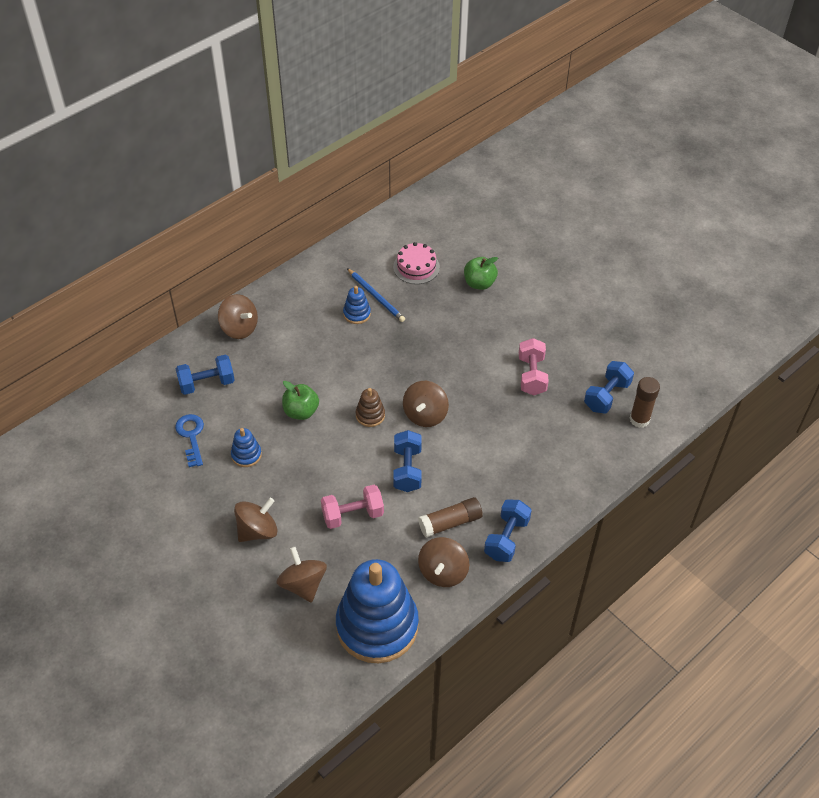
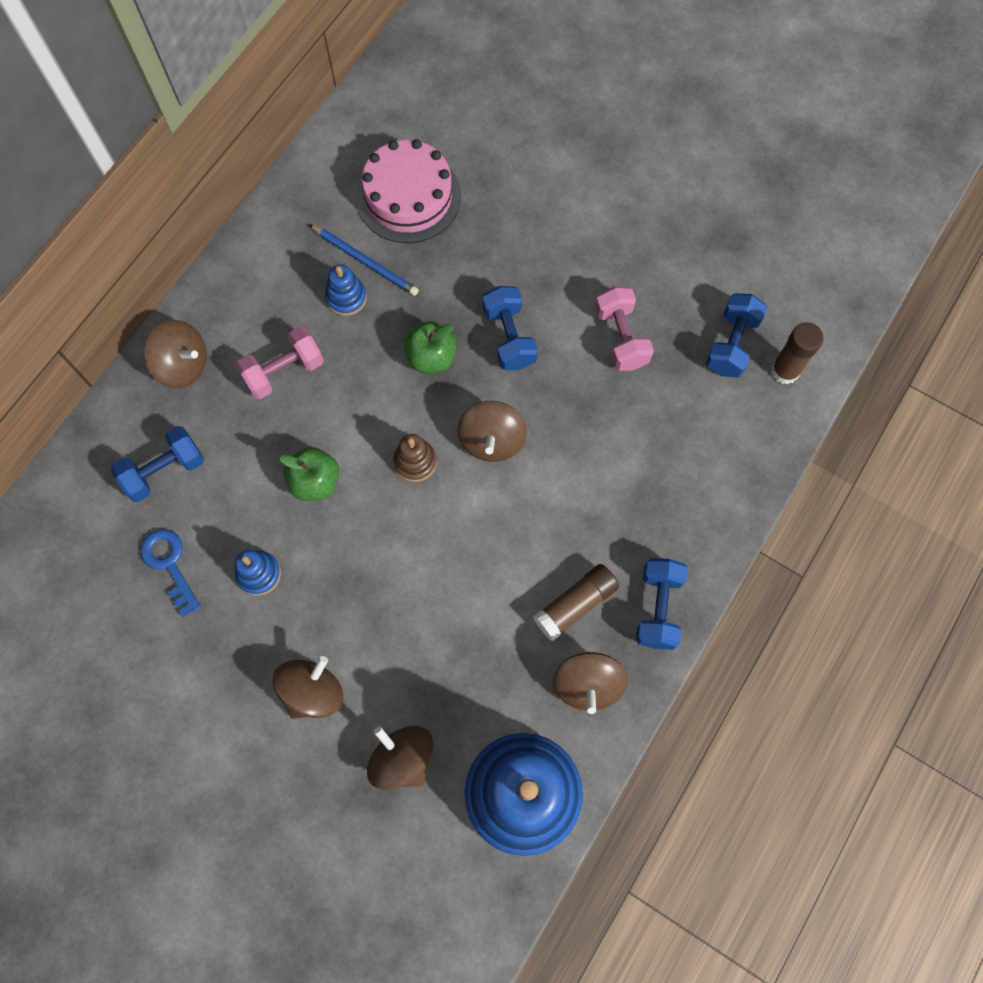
camera: 15 degrees left, 20 degrees up
pink dumbbell [321,485,384,529] -> pink dumbbell moved to [236,326,324,399]
pink cake [393,242,440,284] -> pink cake [356,139,461,243], size x1.53
blue dumbbell [393,430,422,492] -> blue dumbbell moved to [483,286,538,370]
green apple [464,257,498,290] -> green apple moved to [404,321,457,373]

